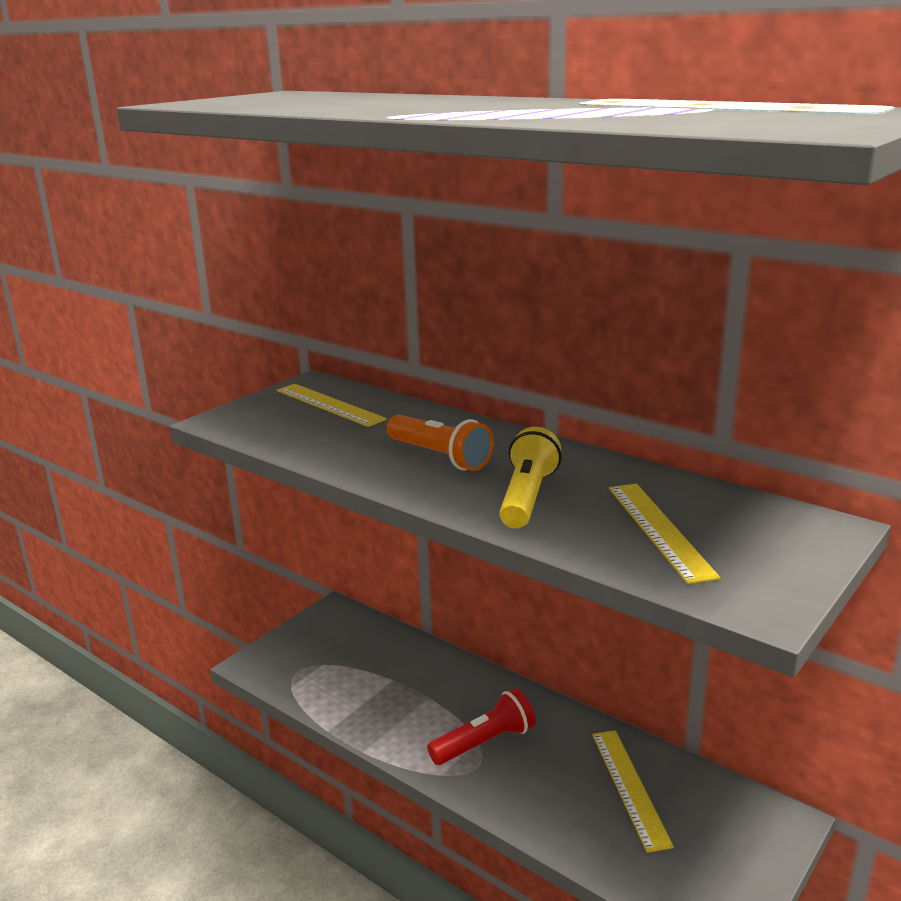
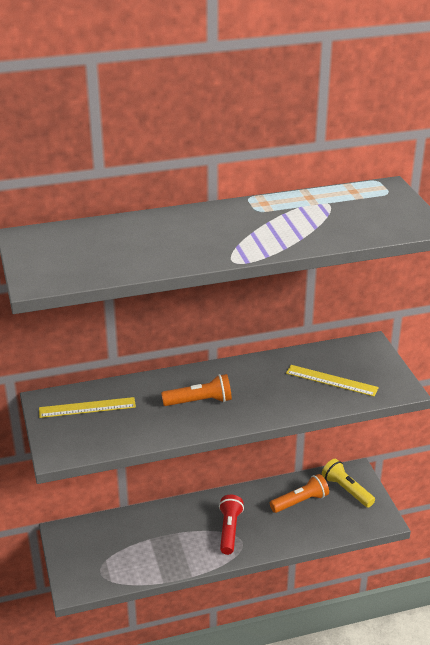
camera: 55 degrees left, 10 degrees up
yellow flashlight [499,427,562,528] -> yellow flashlight moved to [322,459,375,508]
yellow ruler [592,730,674,853] -> orange flashlight [270,474,329,513]

